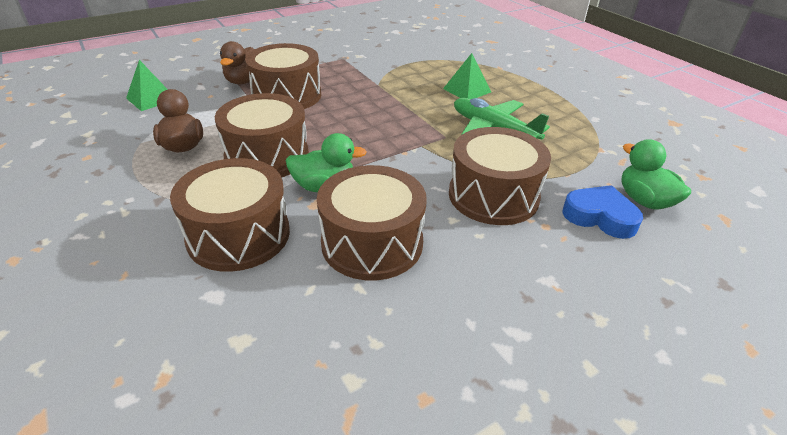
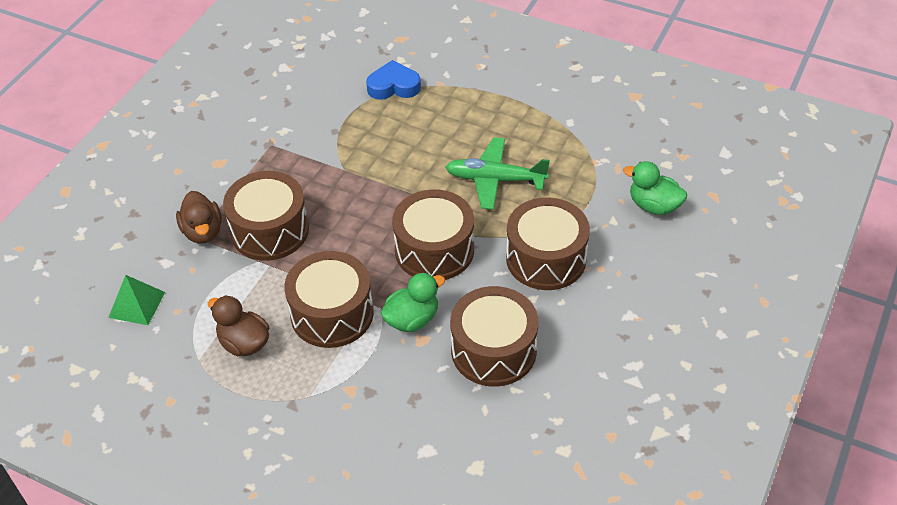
camera: 30 degrees left, 10 degrees up
brown drum [170,158,290,272] -> brown drum moved to [392,189,474,280]
green pyramid [443,53,491,99] -> none
blue heart [562,185,643,239] -> blue heart moved to [366,60,421,100]

